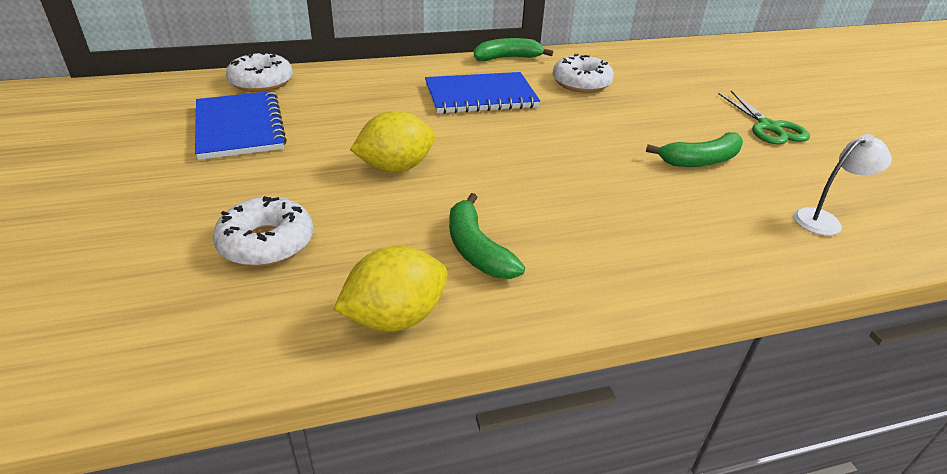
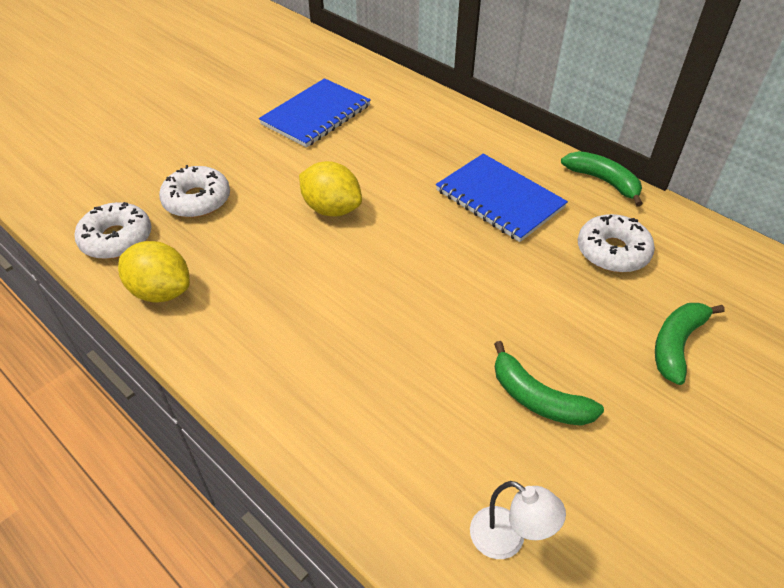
camera: 60 degrees right, 10 degrees up
white donut [226,52,293,92] -> white donut moved to [74,202,152,259]
green banana [449,193,525,279] -> green banana moved to [655,303,725,385]
green scissors [718,91,810,145] -> none

